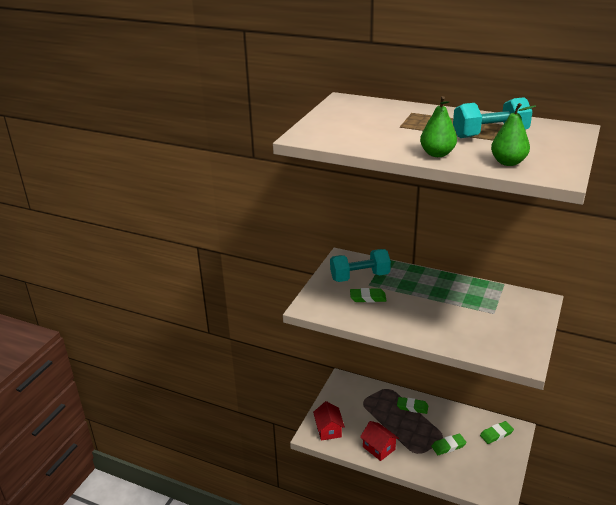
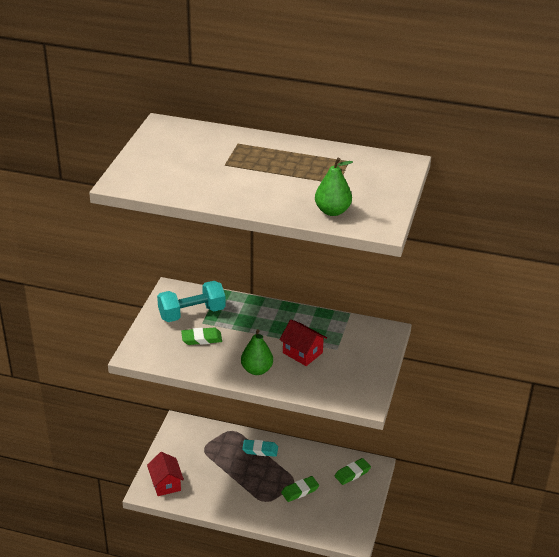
camera: 10 degrees left, 5 degrees up
red house [360,421,399,461] -> red house moved to [279,319,327,366]
green eraser [397,397,428,414] -> turquoise eraser [242,440,278,457]
green pear [420,96,457,157] -> green pear moved to [241,329,273,375]
turquoise dumbbell [453,97,533,138] -> none

